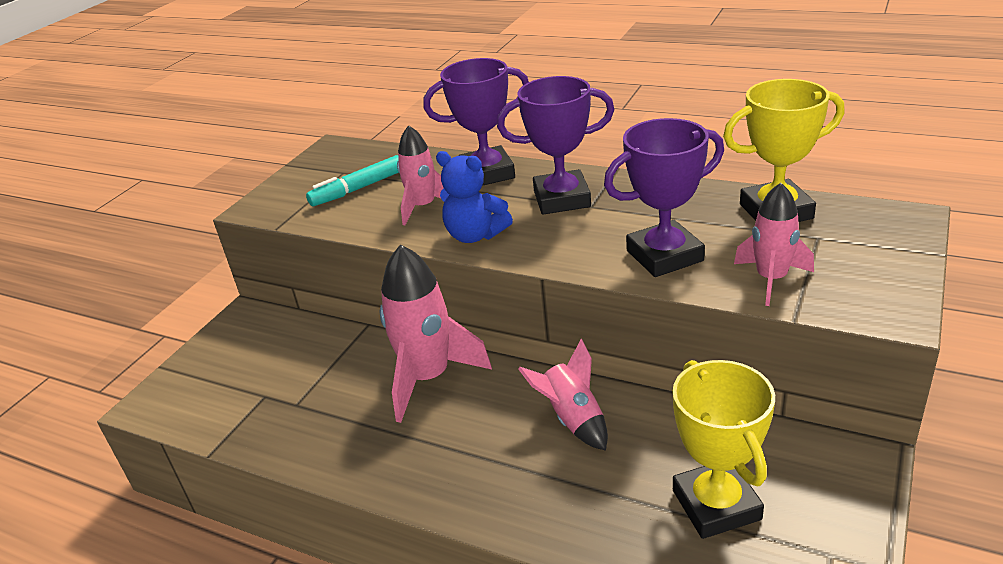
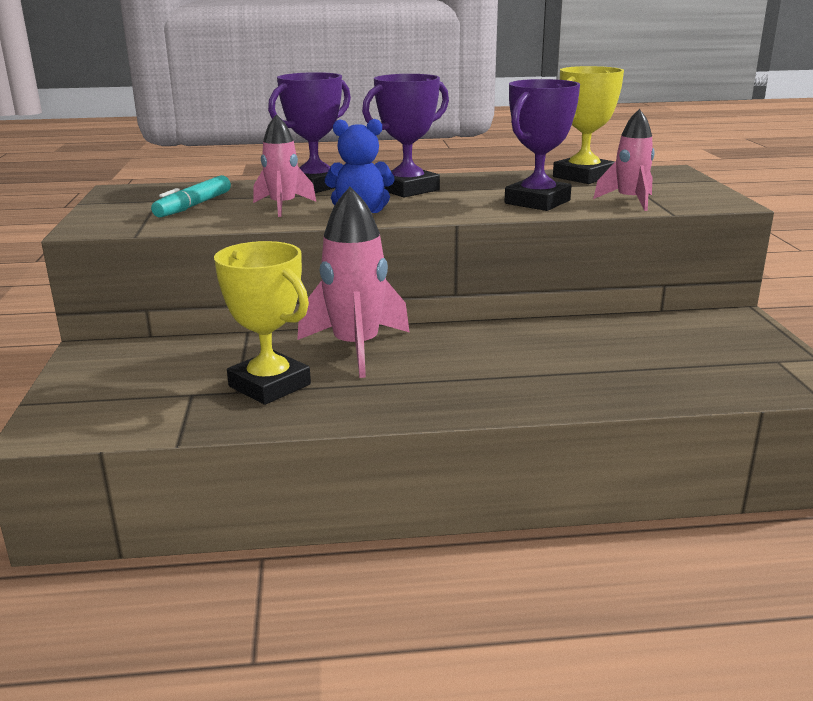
camera: 35 degrees left, 10 degrees down
pink rocket [518,339,608,451] -> none
yellow trophy [673,360,775,539] -> yellow trophy moved to [214,241,311,405]

